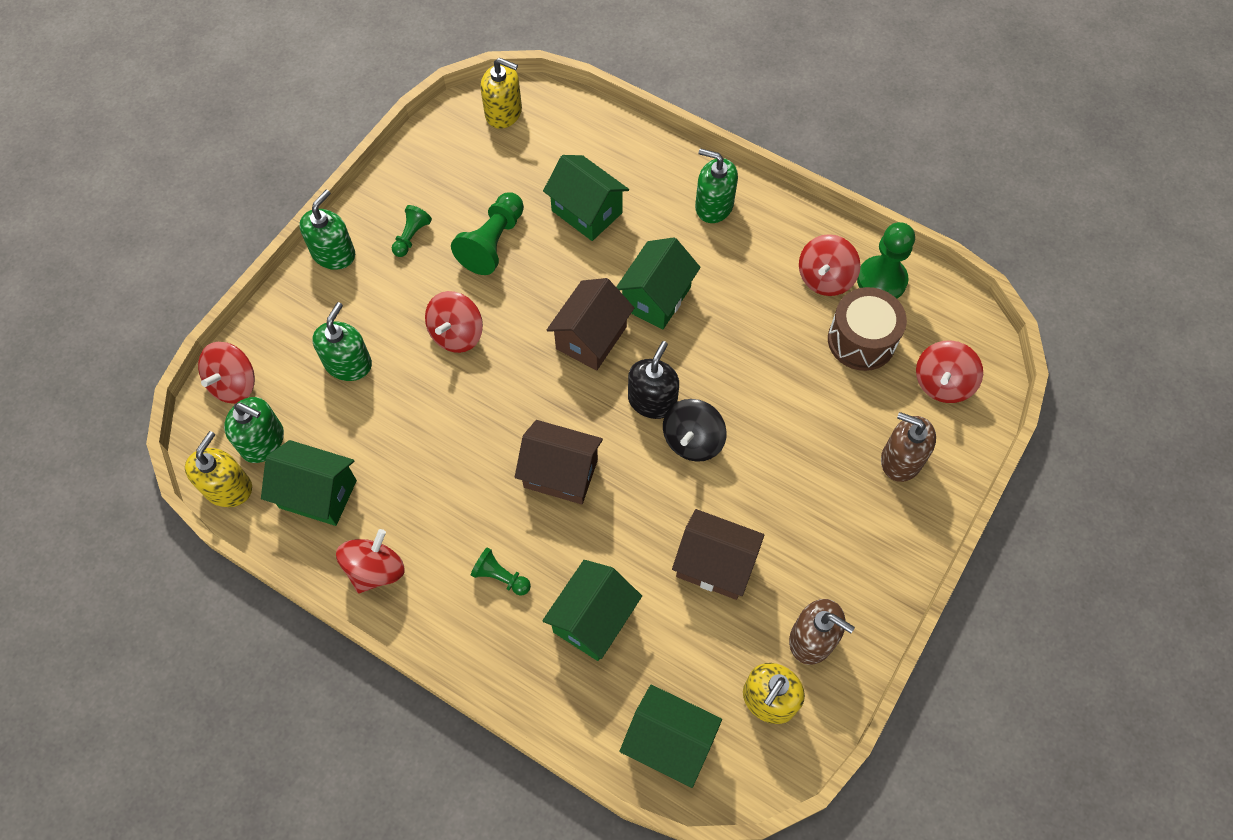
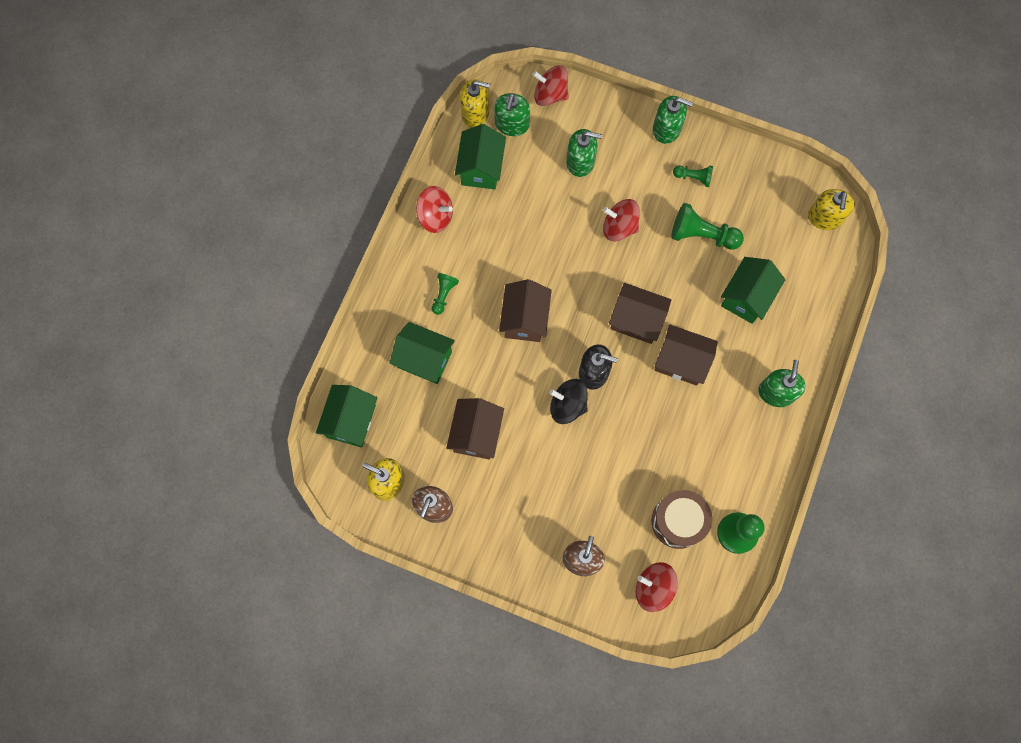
camera: 80 degrees right, 10 degrees up
green house [616,237,701,329] -> brown house [655,325,718,386]
red spinning top [799,234,861,296] -> none

